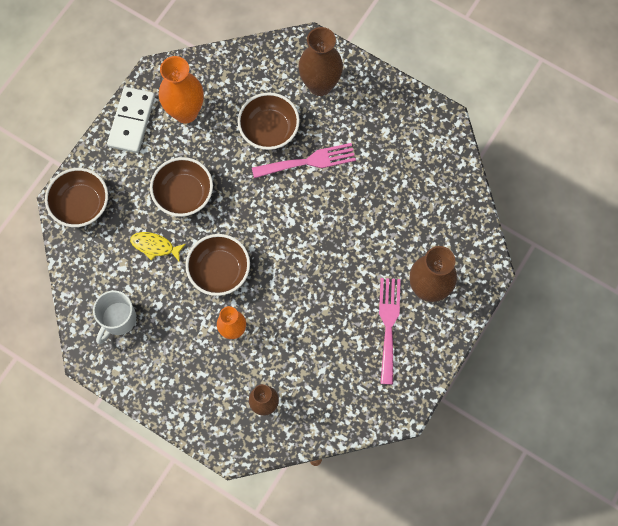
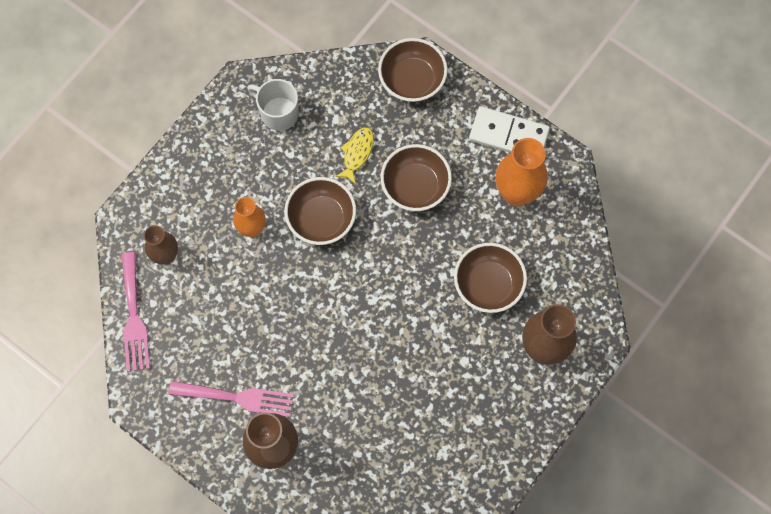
camera: 95 degrees right, 0 degrees up
pink fork [252,143,356,178] -> pink fork moved to [121,252,150,372]

